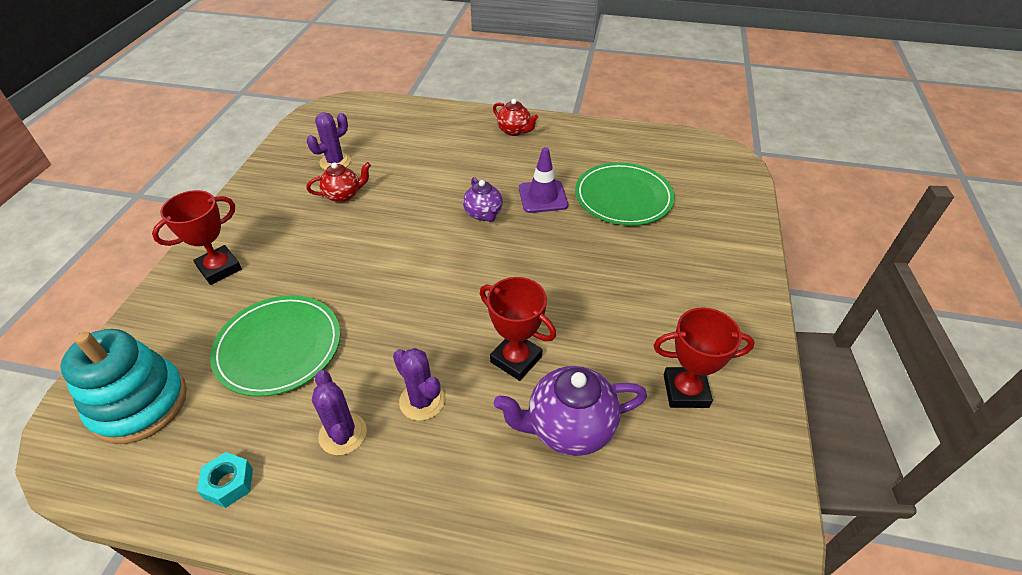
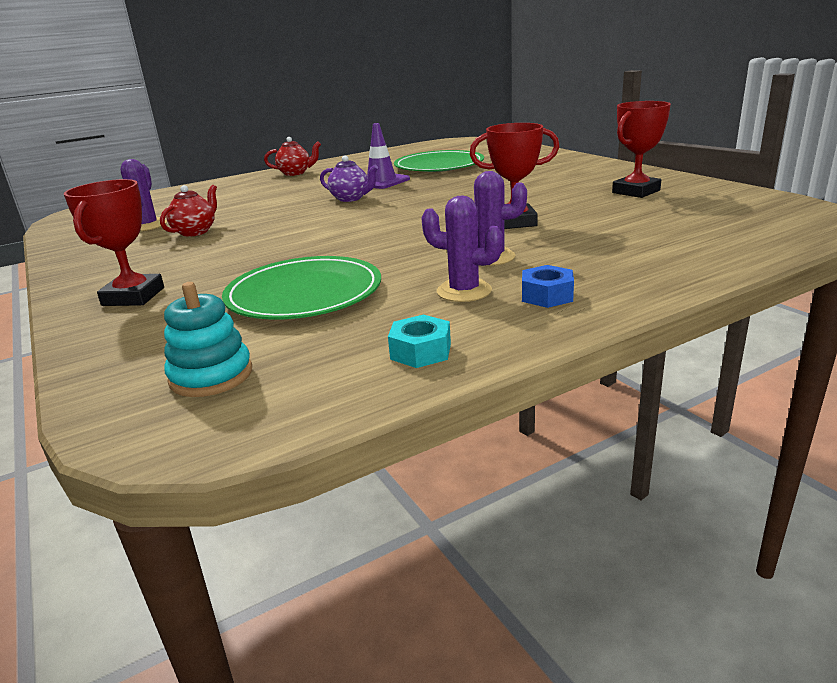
camera: 40 degrees left, 20 degrees down
turquoise stacking toy [60,329,187,444] -> turquoise stacking toy [164,282,252,397], size x0.61
purple teapot [494,366,647,456] -> none
none -> blue nut [522,265,574,308]

